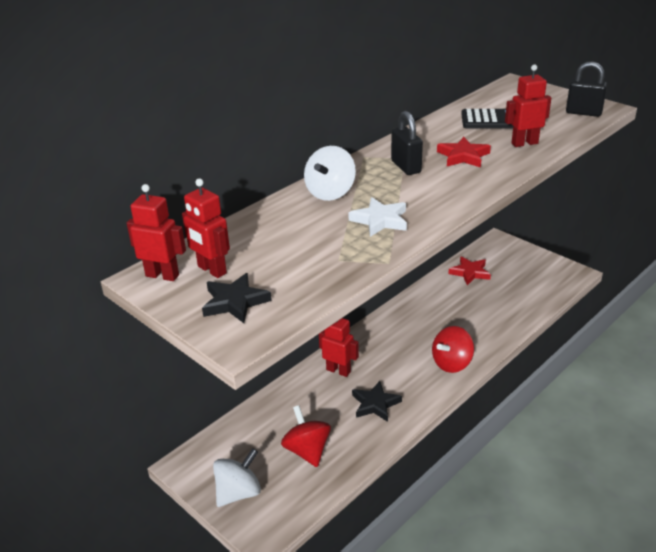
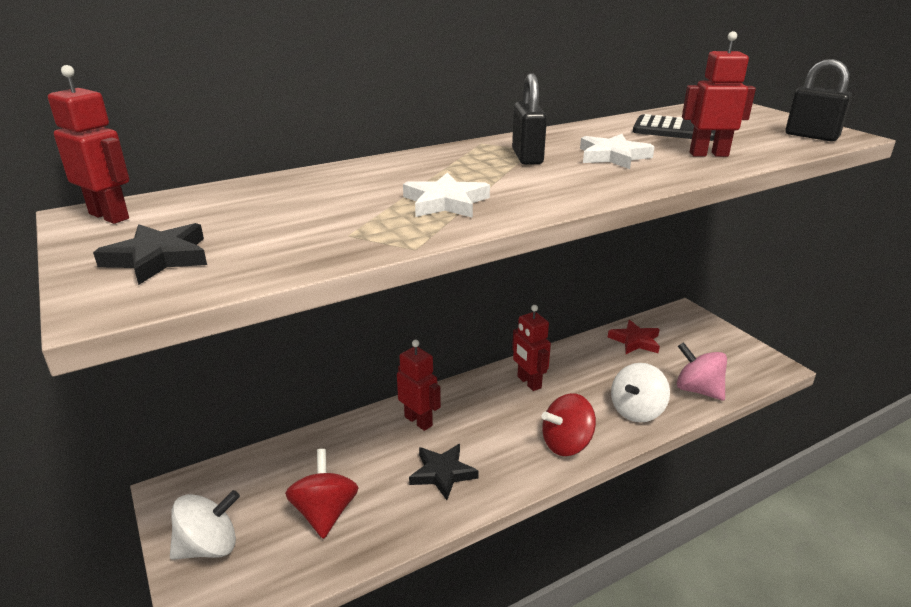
camera: 15 degrees right, 5 degrees down
red robot [182,178,230,278] -> red robot moved to [512,305,551,391]
white spinning top [304,146,356,201] -> white spinning top moved to [611,363,670,423]
red star [437,137,491,168] -> white star [580,134,655,169]
none -> pink spinning top [677,342,727,401]

